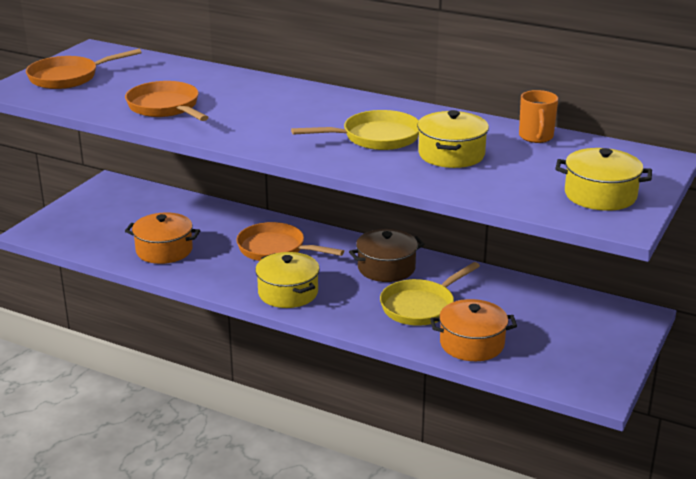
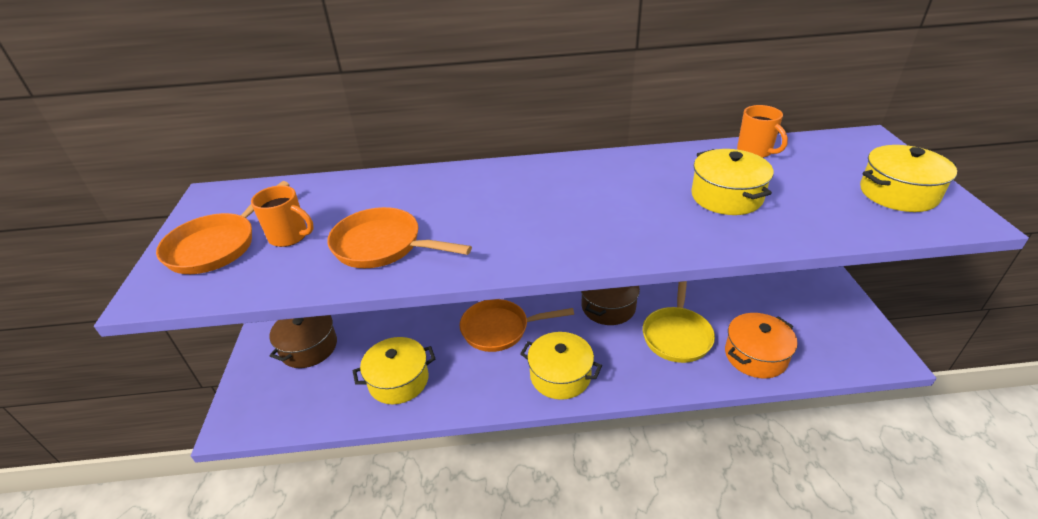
camera: 30 degrees left, 10 degrees up
orange pot [125,212,200,264] -> yellow pot [353,337,435,404]
yellow pan [291,110,419,150] -> none
none -> orange mug [251,185,314,247]
none -> brown pot [269,315,337,368]

